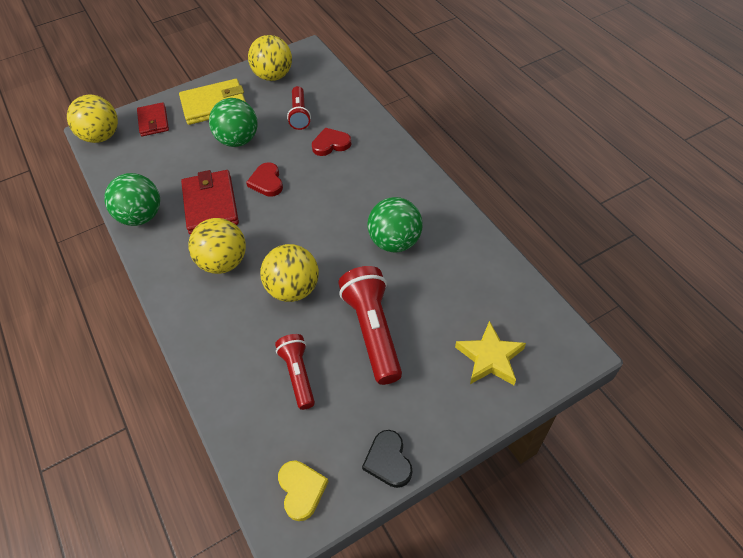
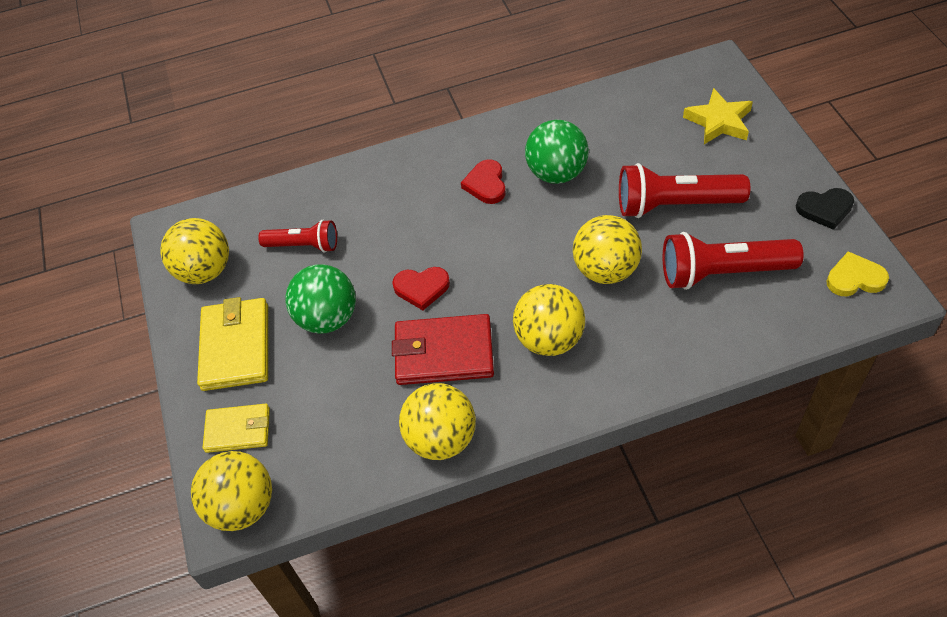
camera: 75 degrees left, 0 degrees up
green ball [104,173,160,226] -> yellow ball [399,383,476,460]
red wallet [137,102,169,136] -> yellow wallet [203,404,270,453]
red flashlight [275,334,315,410] -> red flashlight [663,232,804,290], size x1.63
red heart [312,128,351,156] -> red heart moved to [461,160,506,204]

